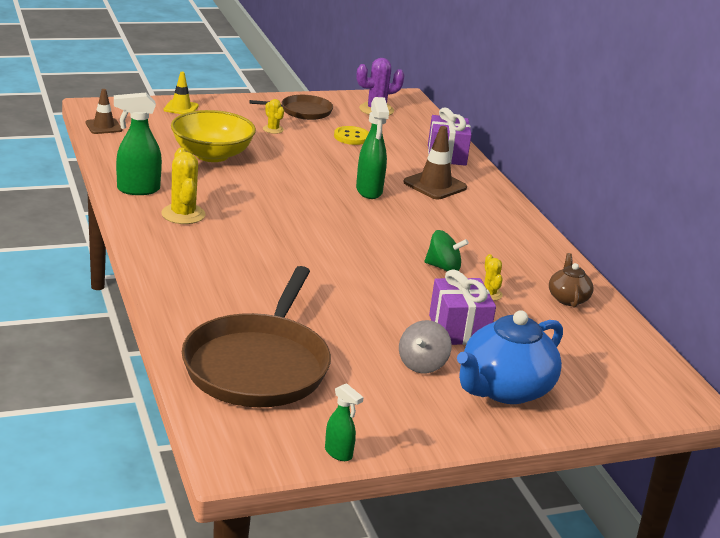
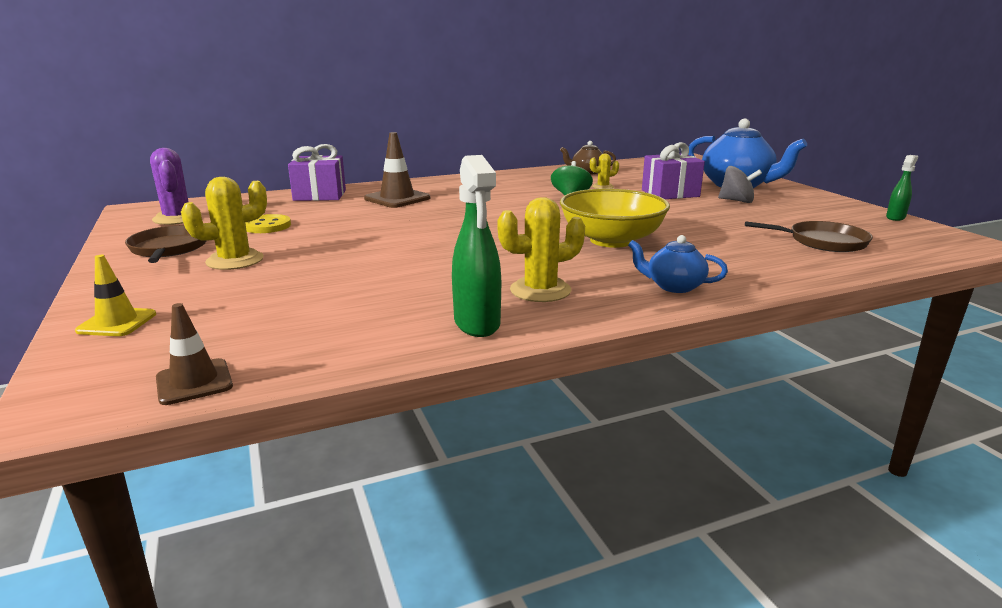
camera: 90 degrees left, 5 degrees down
yellow bowl [171,110,256,162] -> yellow bowl moved to [560,188,670,248]
brown pan [182,266,331,407] -> brown pan [745,221,873,252], size x0.53
yellow cactus [263,99,284,134] -> yellow cactus [181,177,267,270], size x1.78
green spray bottle [356,97,389,199] -> none
none -> blue teapot [628,235,728,293]

